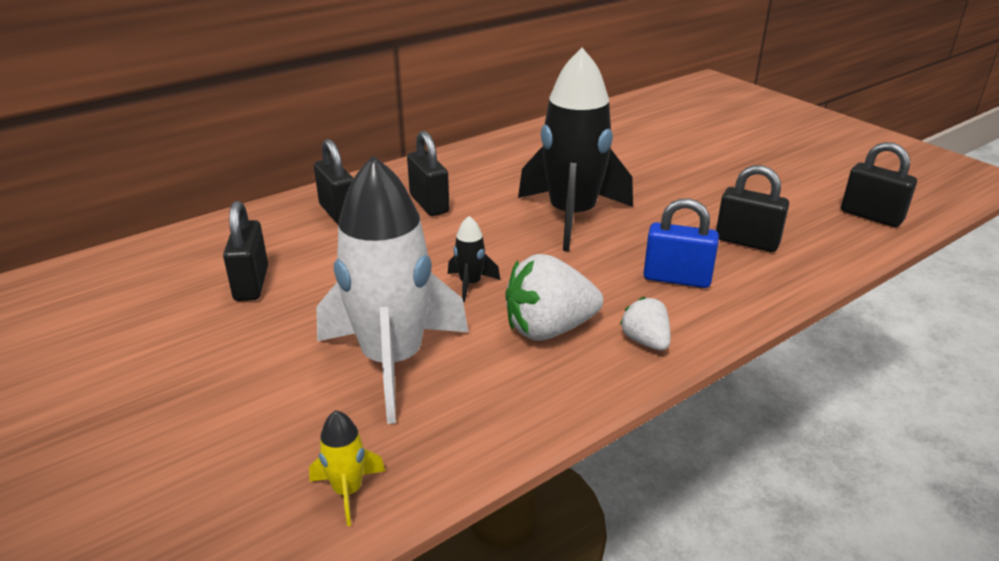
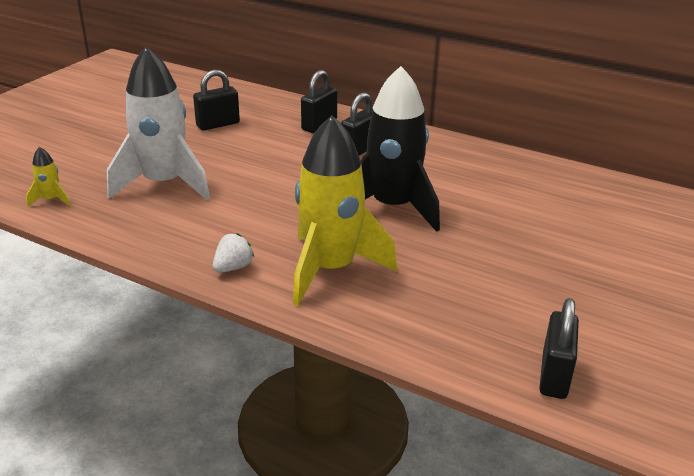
camera: 65 degrees right, 0 degrees up
black rocket [448,216,500,302] -> none
white strawberry [505,254,603,341] -> none
blue padlock [643,198,719,288] -> yellow rocket [293,115,397,306]
black padlock [716,165,789,252] -> none

